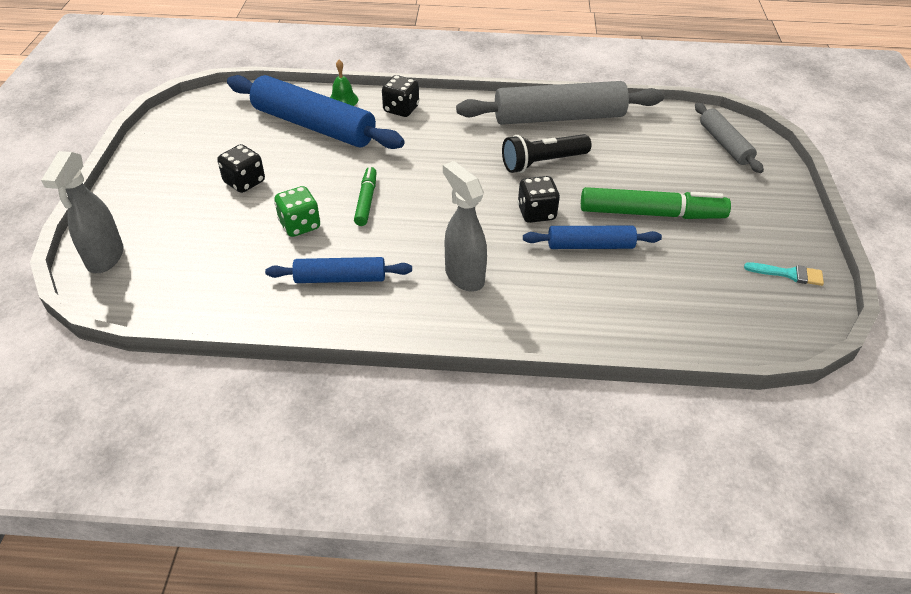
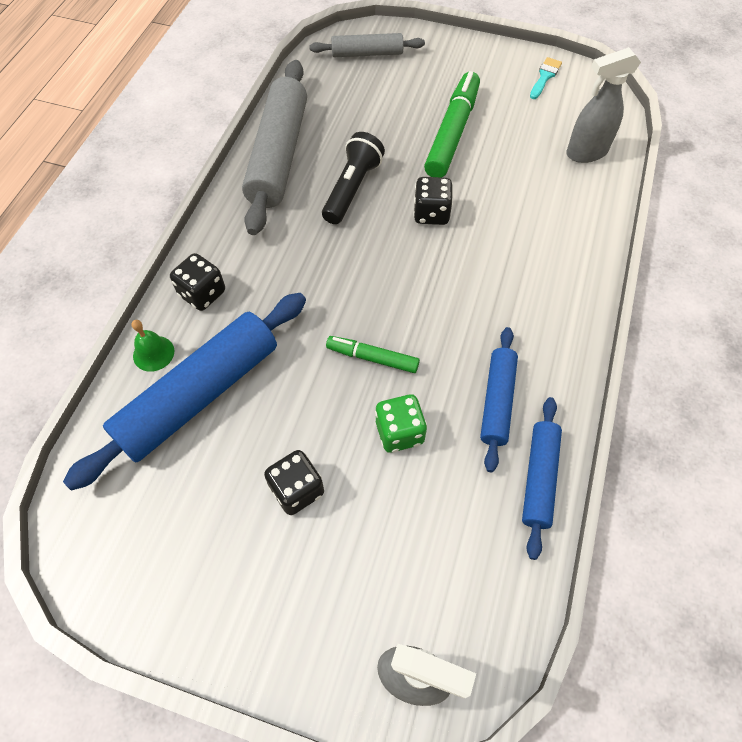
camera: 75 degrees left, 15 degrees up
grey spray bottle [443,161,487,292] -> grey spray bottle moved to [566,47,641,163]
black flashlight [502,134,592,173] -> black flashlight turned 150 degrees counterclockwise [322,132,385,224]
blue rolling pin [523,226,662,249] -> blue rolling pin moved to [522,397,562,560]

